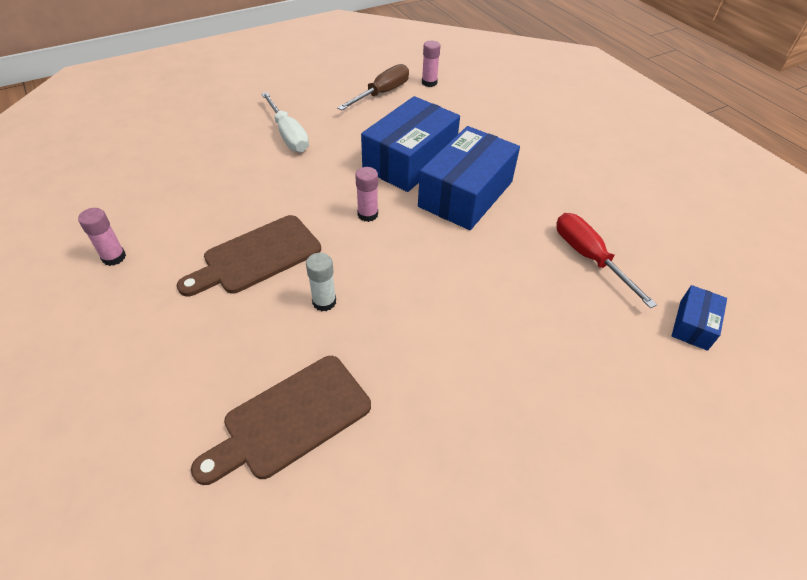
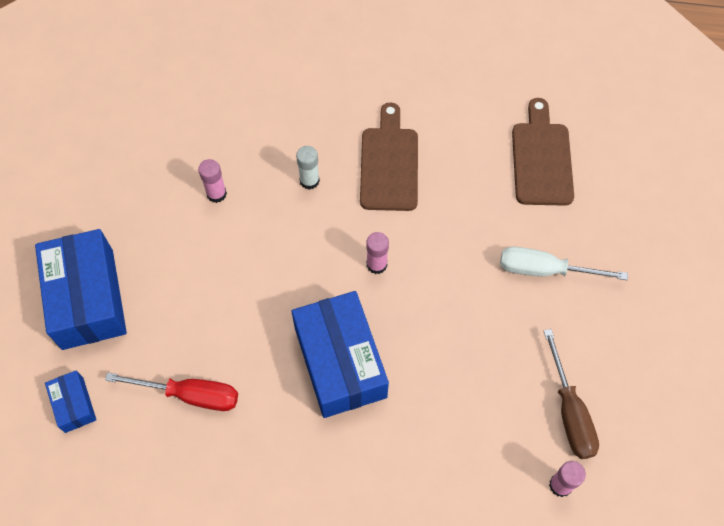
camera: 130 degrees right, 15 degrees up
pink glue stick [78,208,126,266] -> pink glue stick moved to [198,159,227,203]
brown cutting board [191,356,371,485] -> brown cutting board moved to [512,98,574,206]
blue box [361,96,460,192] -> blue box moved to [35,229,127,350]

